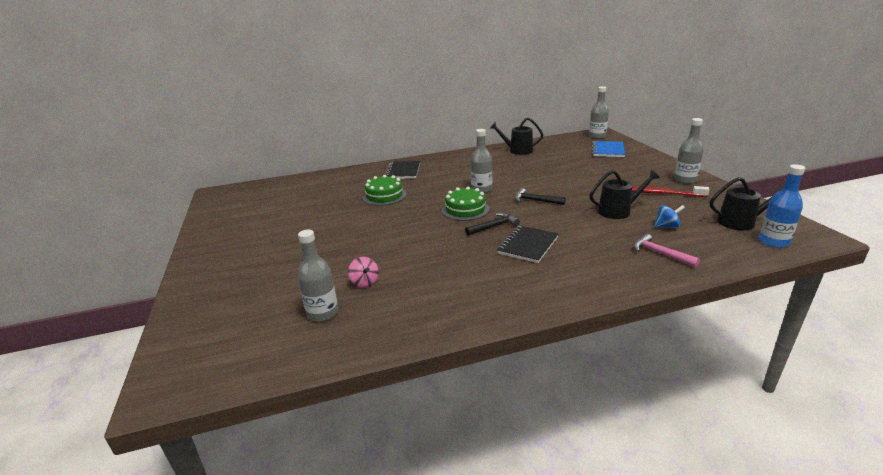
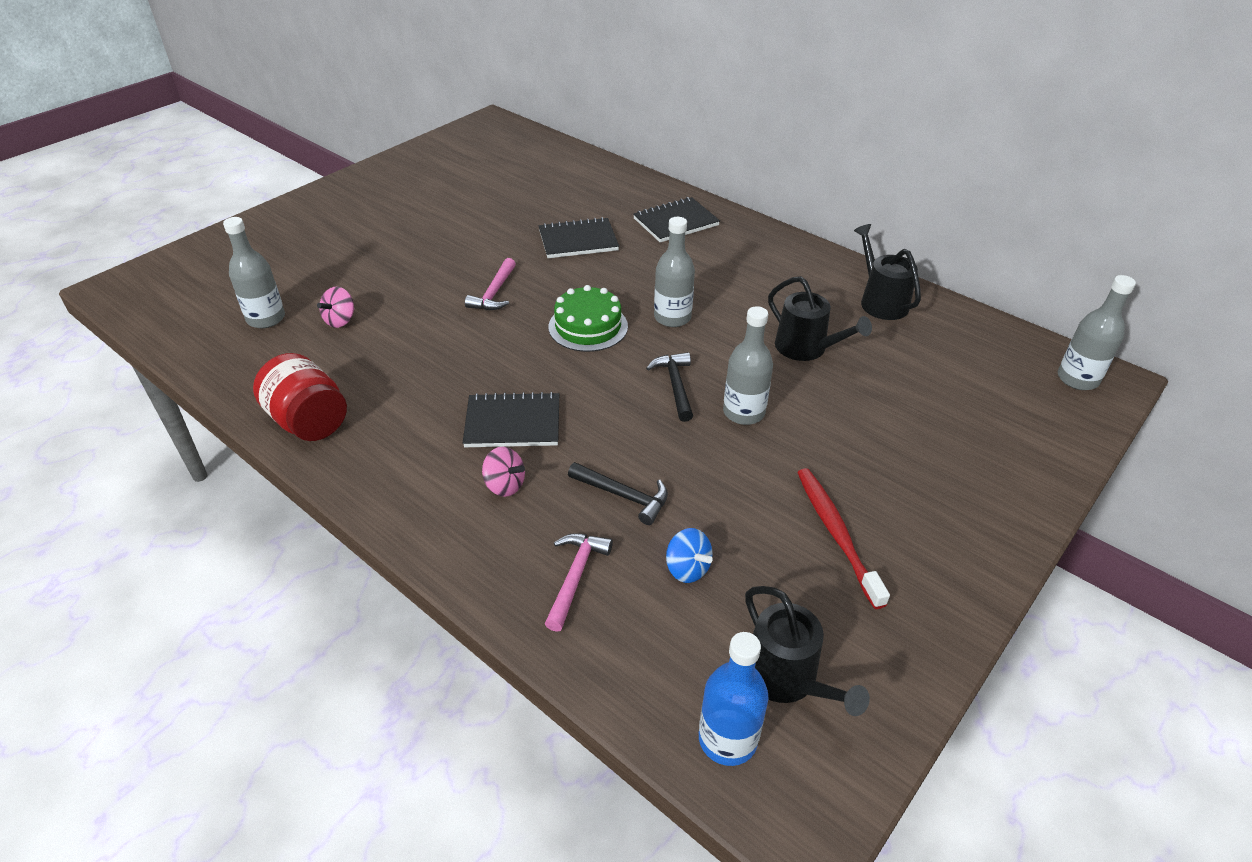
camera: 55 degrees right, 15 degrees up
green cake [363,175,407,206] -> black notebook [539,217,619,258]
black hammer [465,213,520,236] -> black hammer moved to [568,462,668,525]
black watering can [590,170,660,219] -> black watering can moved to [768,276,872,361]
blue notebook [592,141,625,157] -> none
grey bottle [674,118,704,184] -> grey bottle moved to [723,306,773,425]
none -> red jar [253,353,347,441]
none -> pink hammer [465,258,516,310]
none -> pink spinning top [482,447,525,497]

